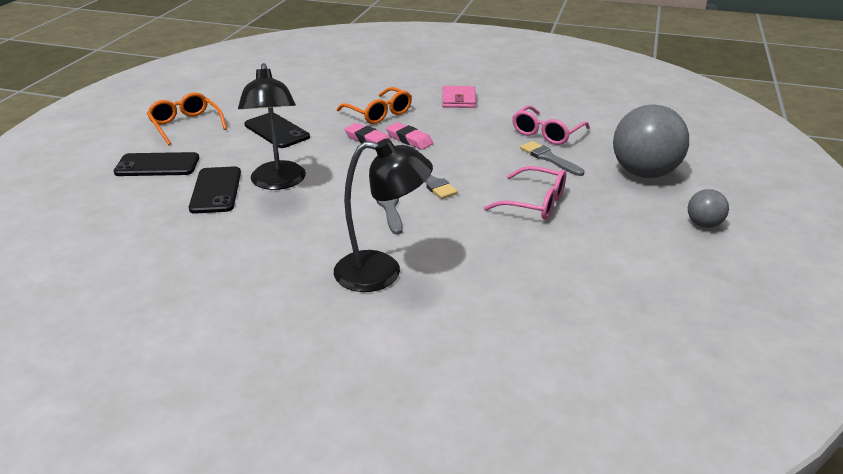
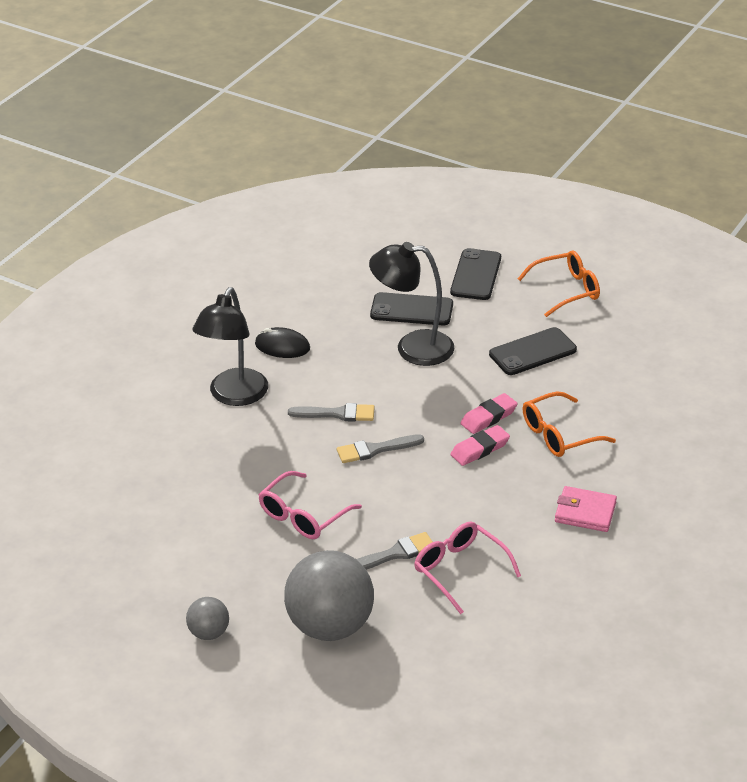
camera: 105 degrees right, 5 degrees up
none -> black mouse [255,327,310,358]

